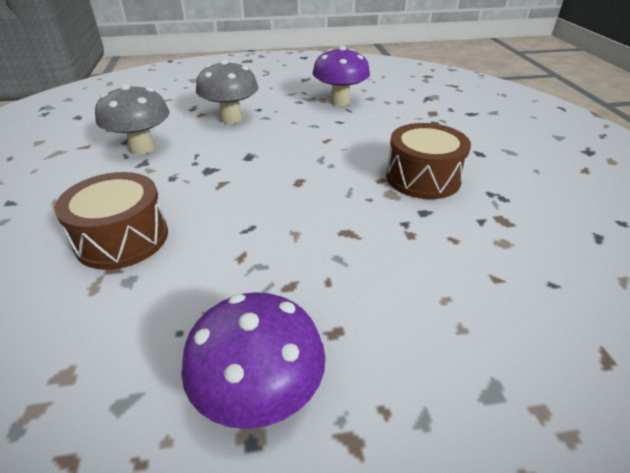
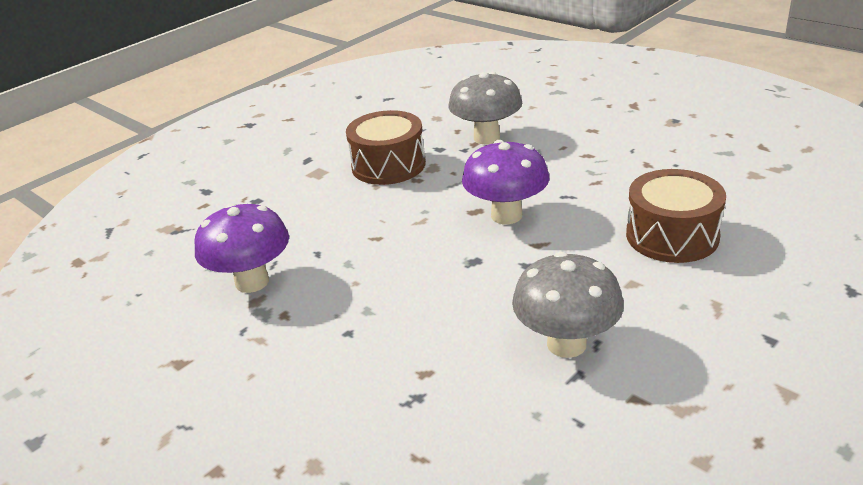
camera: 125 degrees left, 5 degrees down
purple mushroom [181,292,326,429] -> purple mushroom moved to [462,140,549,224]
grey mushroom [196,59,259,124] -> grey mushroom moved to [449,72,522,144]

